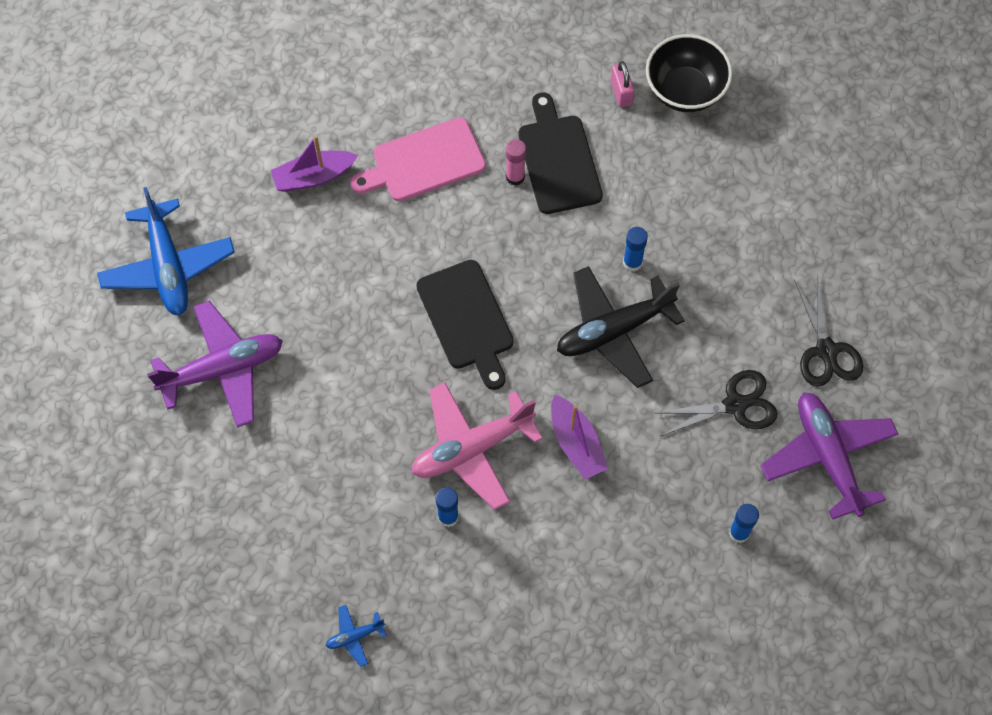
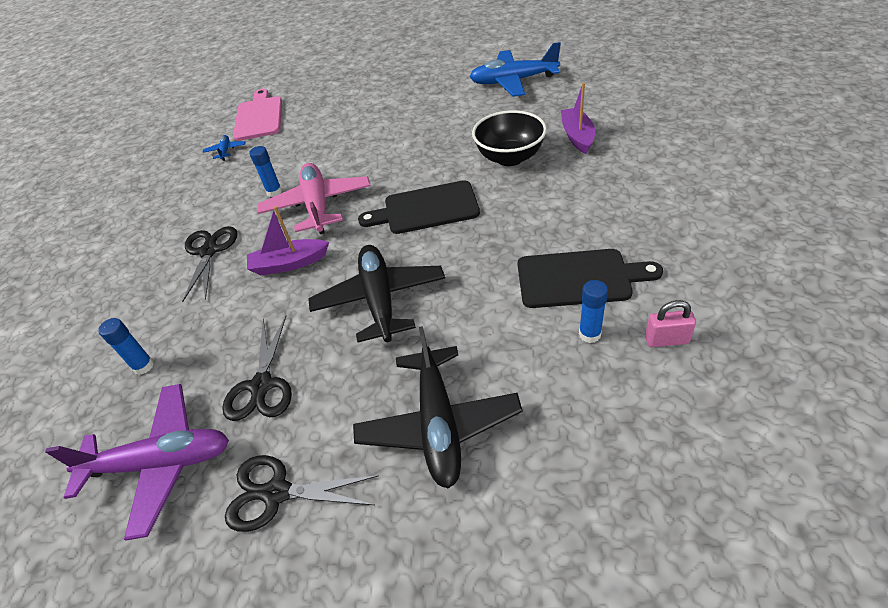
camera: 110 degrees right, 20 degrees down
purple plane [147,301,283,428] -> none
pink cutting board [350,118,486,201] -> pink cutting board moved to [233,89,282,141]
pink glue stick [506,139,526,186] -> none
blue glue stick [623,227,648,272] -> blue glue stick moved to [579,280,608,343]
black bowl [646,34,732,112] -> black bowl moved to [472,110,547,166]
none -> black scissors [182,226,238,302]
none -> black plane [353,326,522,489]

